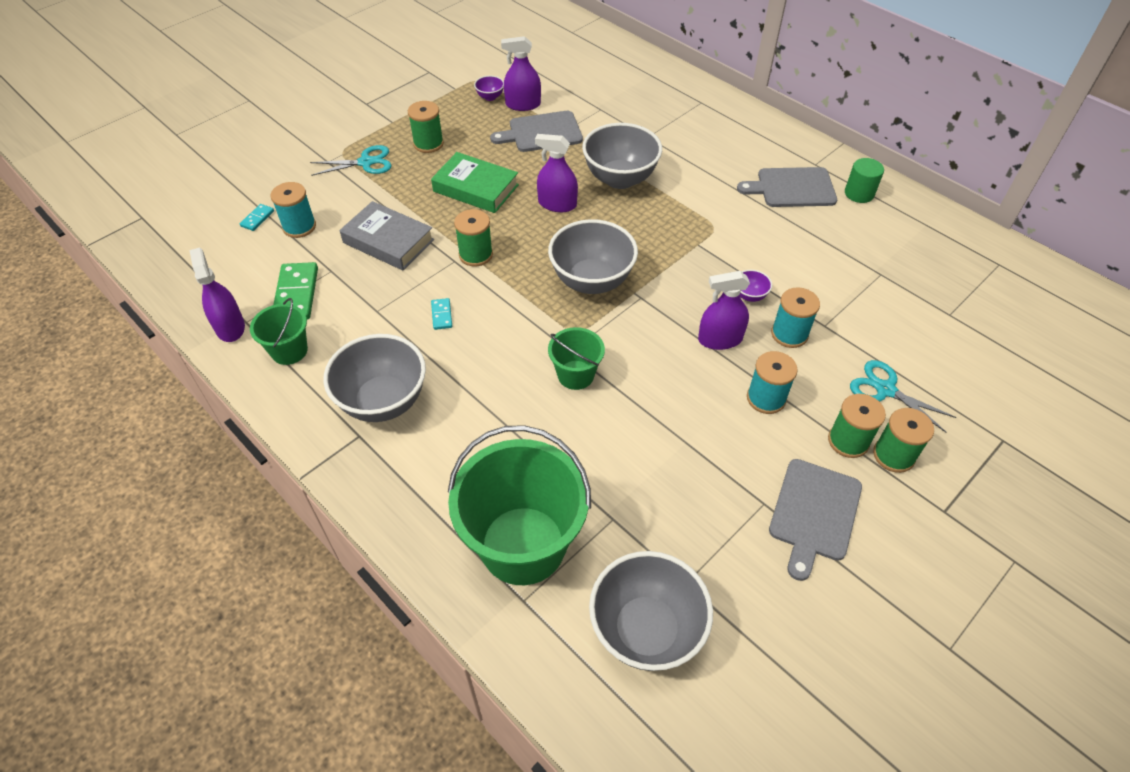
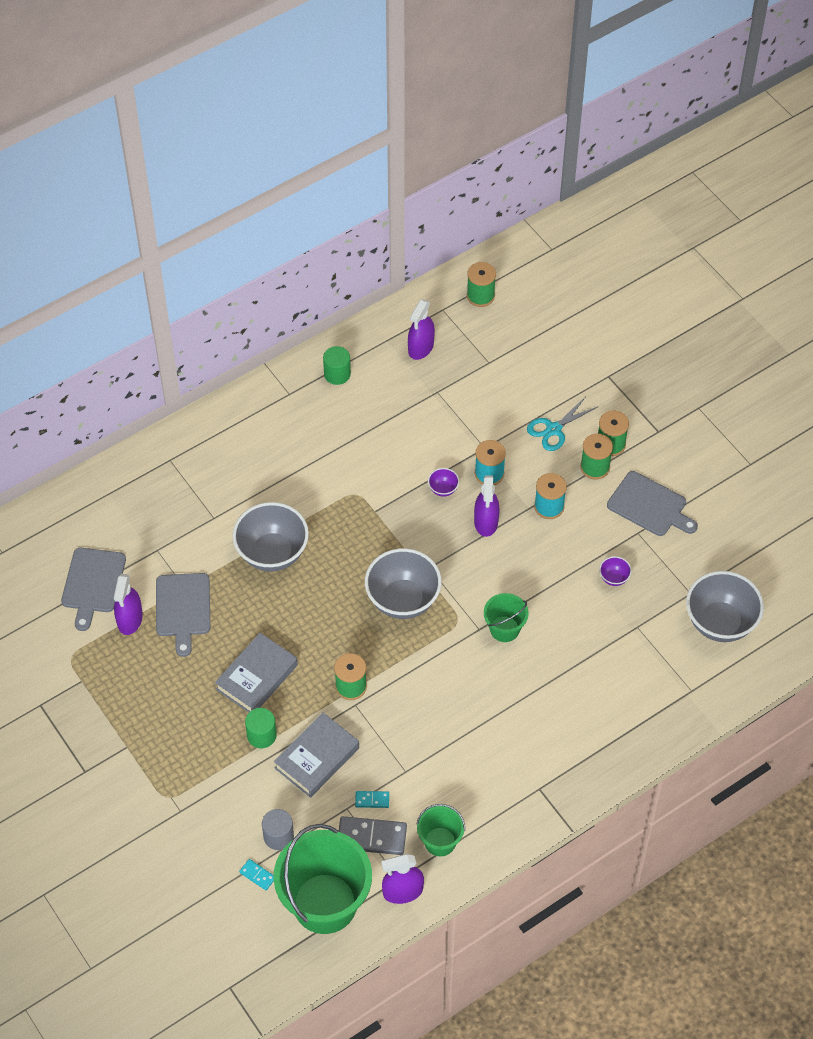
camera: 80 degrees left, 5 degrees up
turquoise spool [271,182,316,238] -> grey cylinder [262,809,294,850]
green domino [273,262,318,320] -> grey domino [339,816,407,855]
turquoise scissors [310,145,392,176] -> none
grey bowl [323,334,426,422] -> none
green spool [408,101,444,153] -> green spool moved to [467,262,496,307]
green book [431,152,519,213] -> grey book [215,633,298,712]
turquoise domino [431,298,452,330] -> turquoise domino moved to [355,791,389,808]
green bucket [448,425,591,585] -> green bucket moved to [273,824,372,934]
purple bowl [474,75,504,101] -> purple bowl moved to [599,556,632,586]
purple spray bottle [535,134,578,212] -> purple spray bottle moved to [408,299,435,360]
grey cutting board [737,167,837,207] -> grey cutting board moved to [61,548,126,631]
none -> green cylinder [245,708,277,748]

